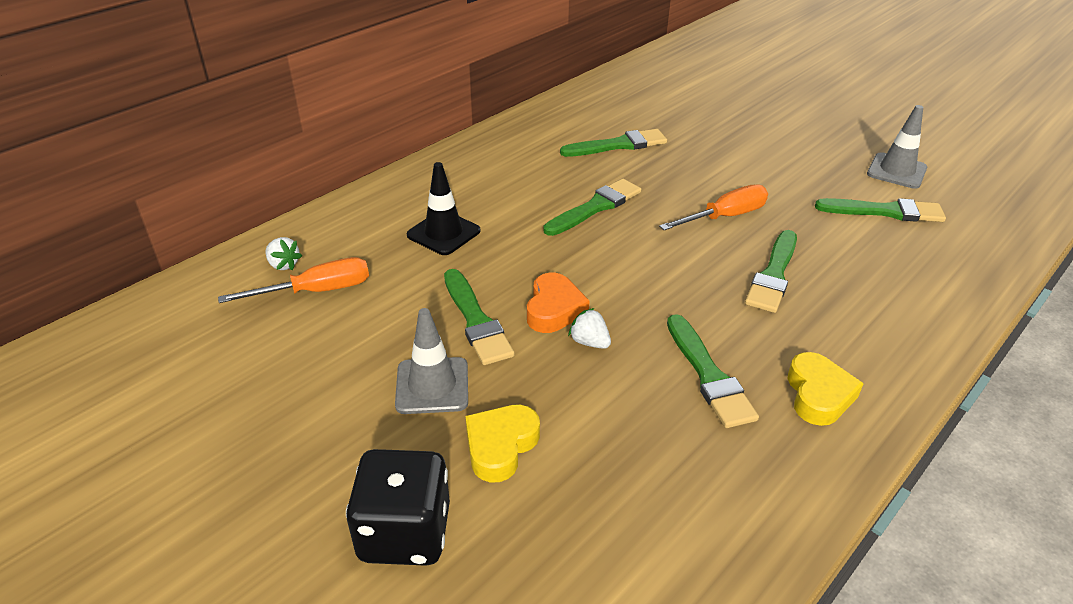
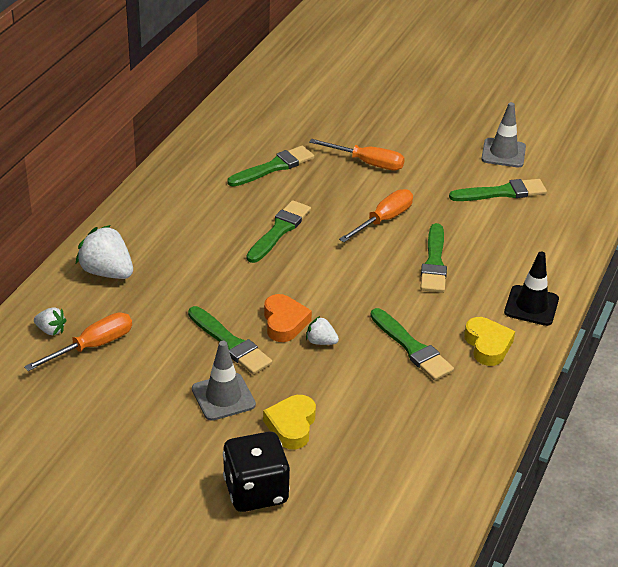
camera: 20 degrees left, 0 degrees up
black traffic cone [407,162,480,255] -> black traffic cone moved to [504,252,559,326]
none -> white strawberry [76,225,133,279]
none -> orange screwdriver [309,139,405,171]

